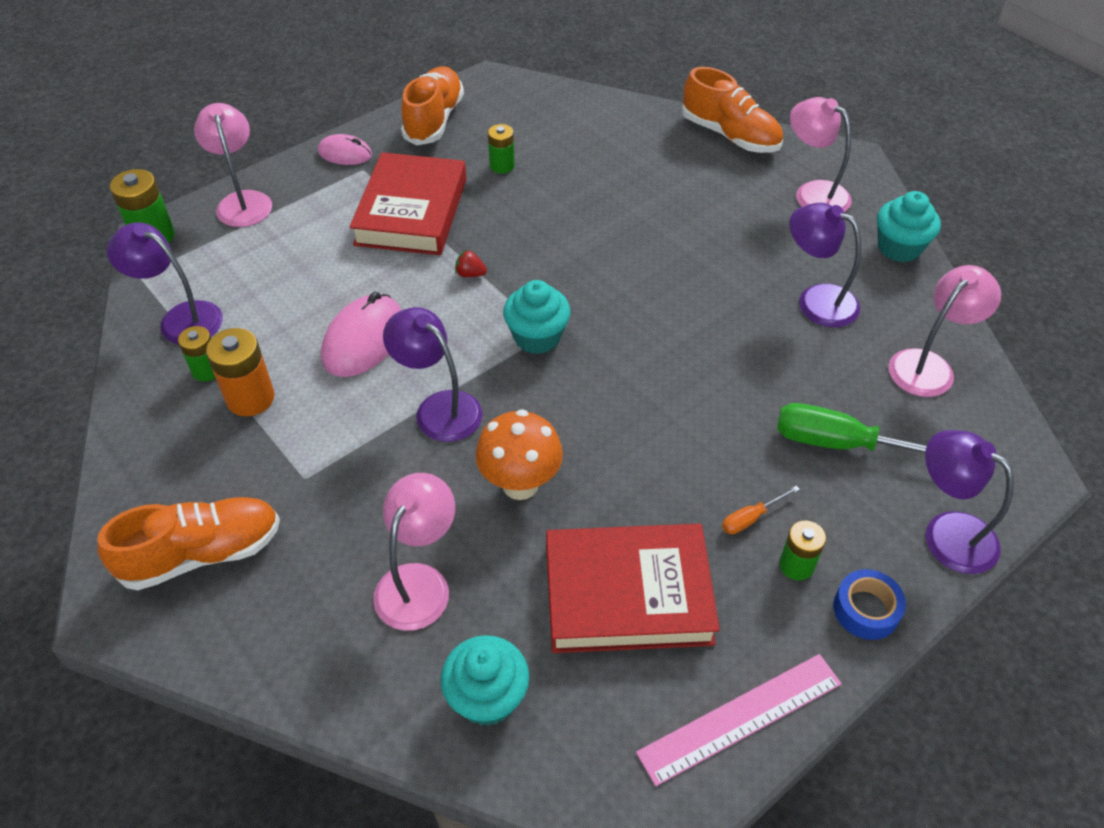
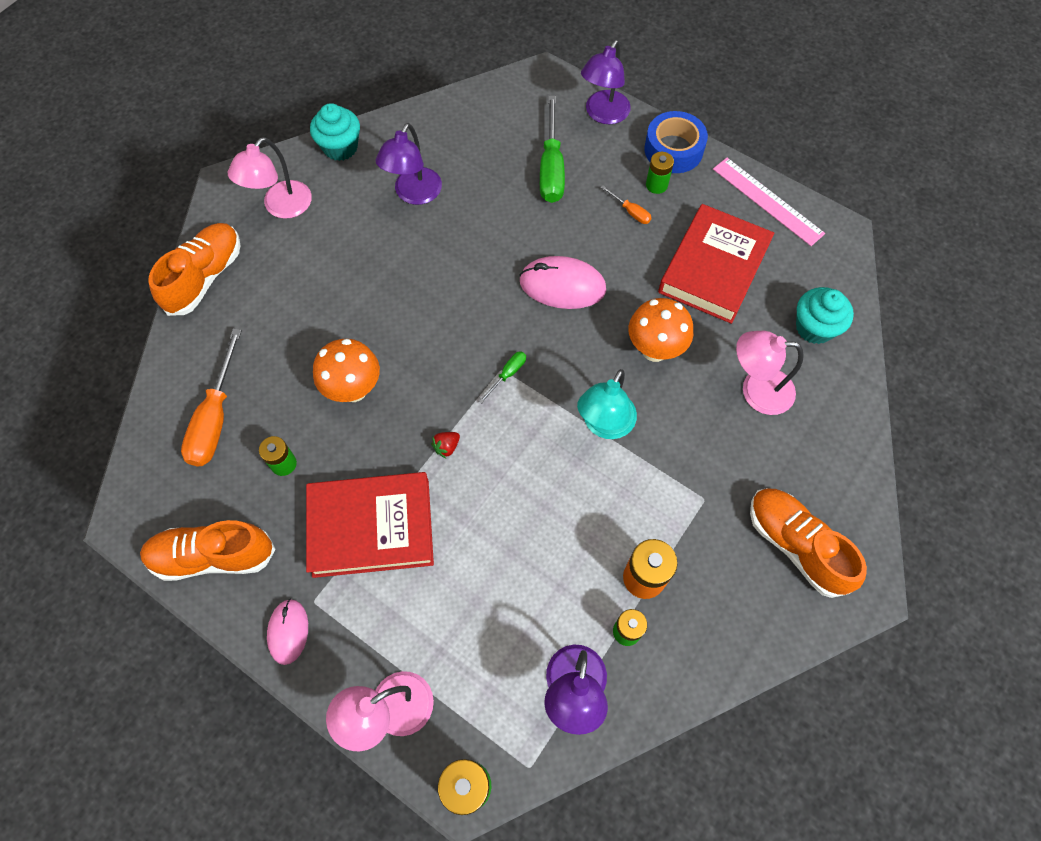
camera: 105 degrees left, 15 degrees up
pink mouse [321,292,402,377] -> pink mouse moved to [519,256,606,309]
purple lamp [383,307,483,442] -> turquoise lamp [577,369,637,439]
red strawberry [455,249,487,277] -> red strawberry turned 45 degrees clockwise [431,432,460,458]
turquoise cupcake [503,280,571,354] -> green screwdriver [479,351,526,403]
red book [546,524,720,653] -> red book turned 45 degrees clockwise [658,204,775,324]
blue tape [833,569,906,640] -> blue tape [644,111,708,173], size x1.50
pink lamp [889,265,1001,397] -> none
none -> orange screwdriver [181,329,242,466]
none -> orange mushroom [313,339,380,402]

